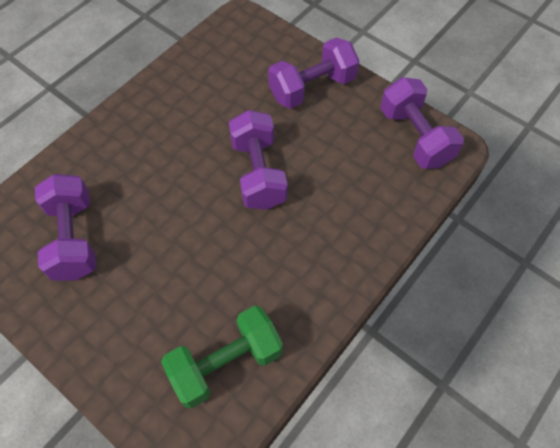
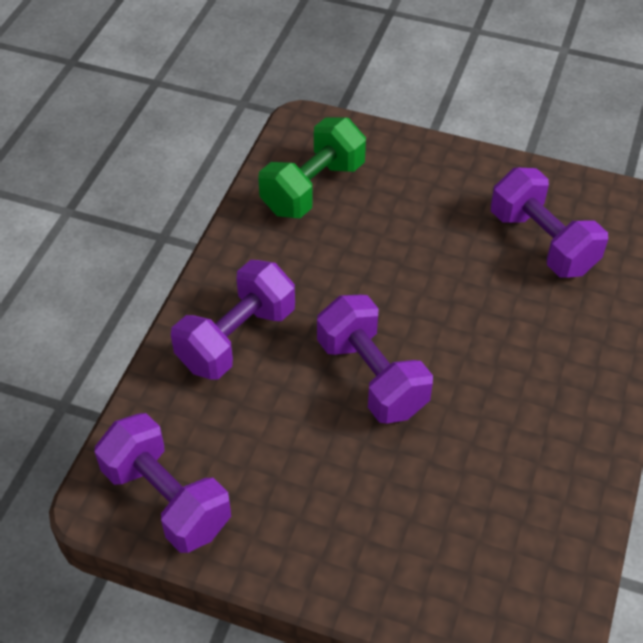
camera: 160 degrees right, 10 degrees down
purple dumbbell [268,37,359,109] -> purple dumbbell moved to [171,260,295,380]

